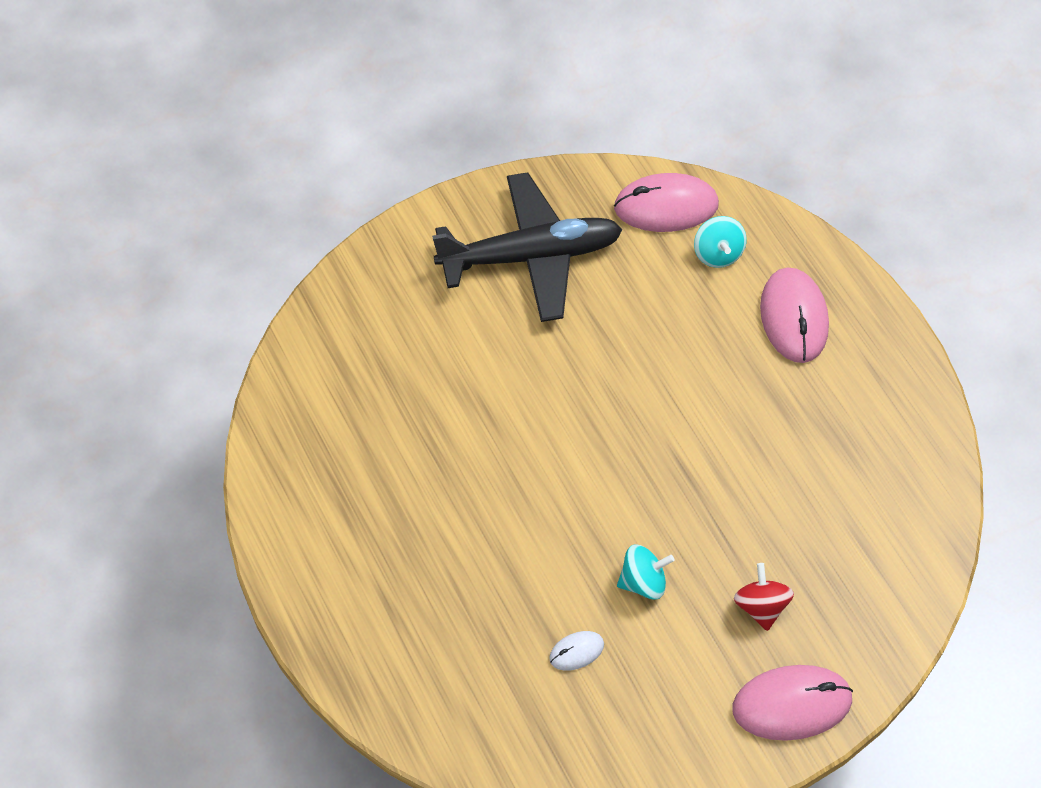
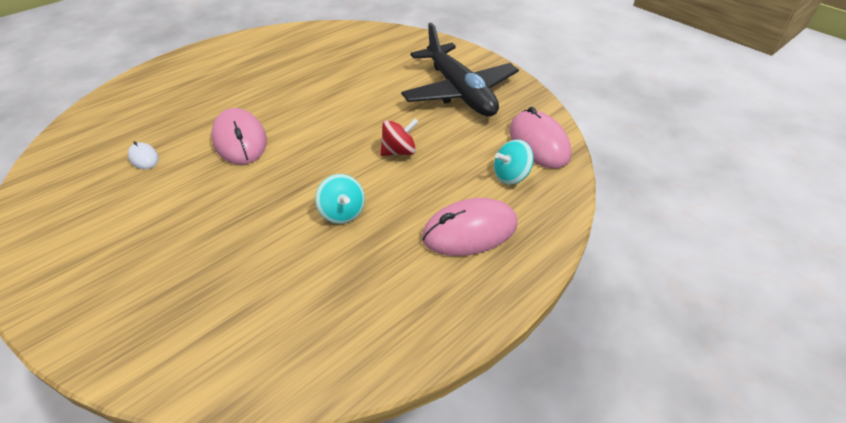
camera: 75 degrees right, 15 degrees down
turquoise spinning top [617,544,675,600] -> turquoise spinning top moved to [315,174,365,224]
pink mouse [732,665,853,741] -> pink mouse moved to [211,108,267,165]
red spinning top [734,563,794,631] -> red spinning top moved to [380,119,419,156]

